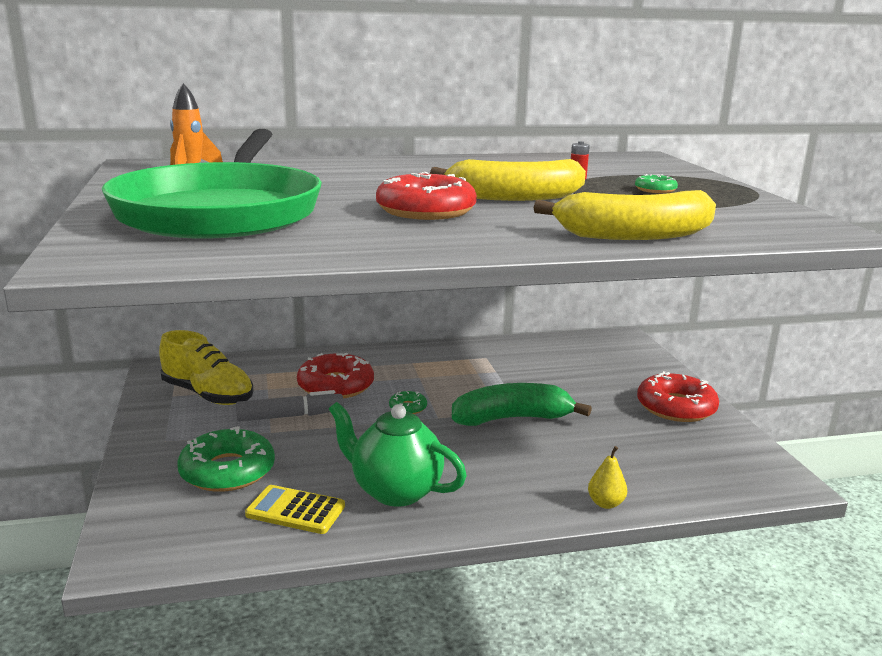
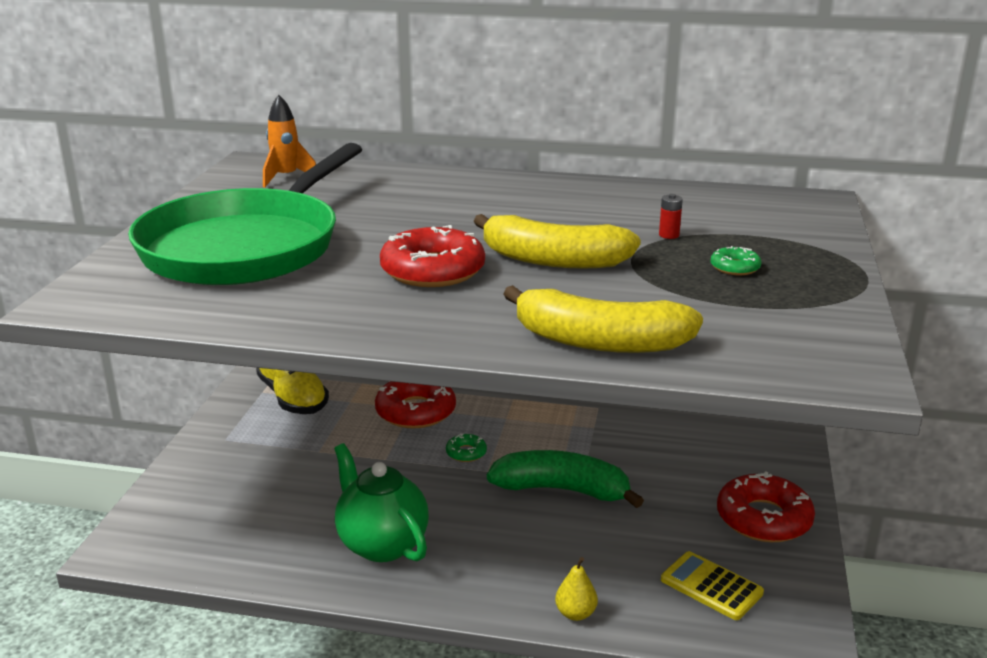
camera: 25 degrees right, 5 degrees up
green donut [178,426,275,492] -> none
grey marker [236,390,344,422] -> none
yellow calculator [245,485,345,534] -> yellow calculator moved to [661,551,764,620]

